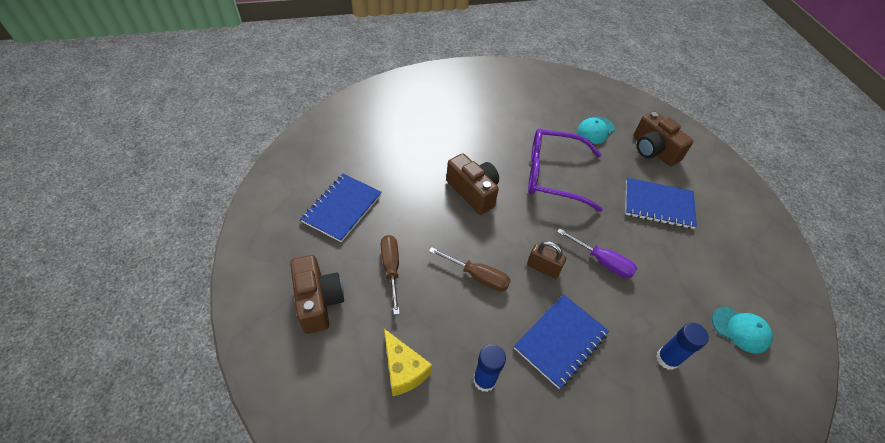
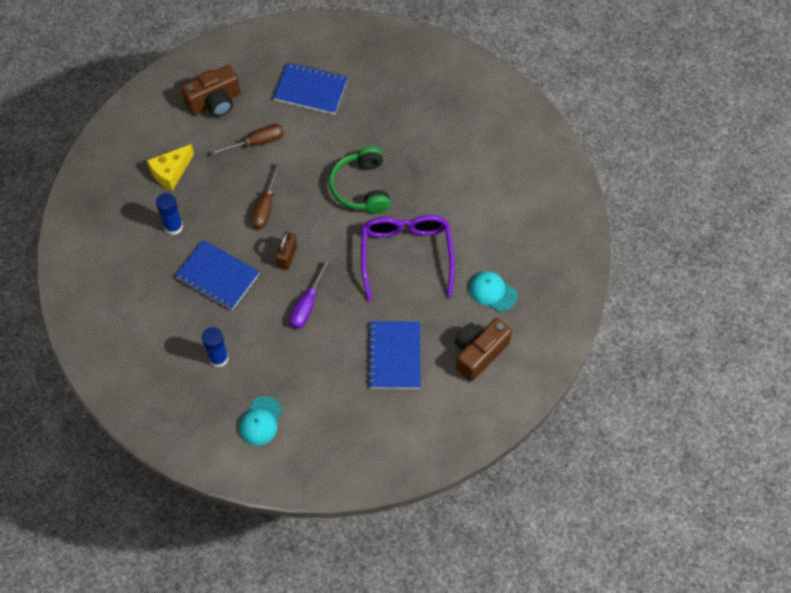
camera: 80 degrees right, 10 degrees up
brown camera [446,153,499,215] -> green headphones [329,146,390,213]

